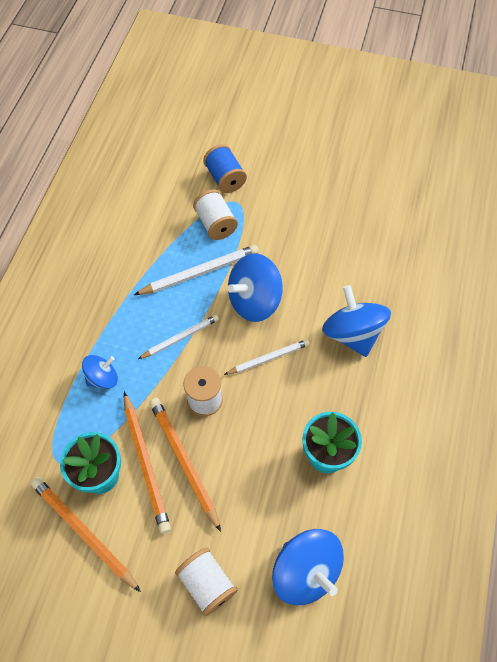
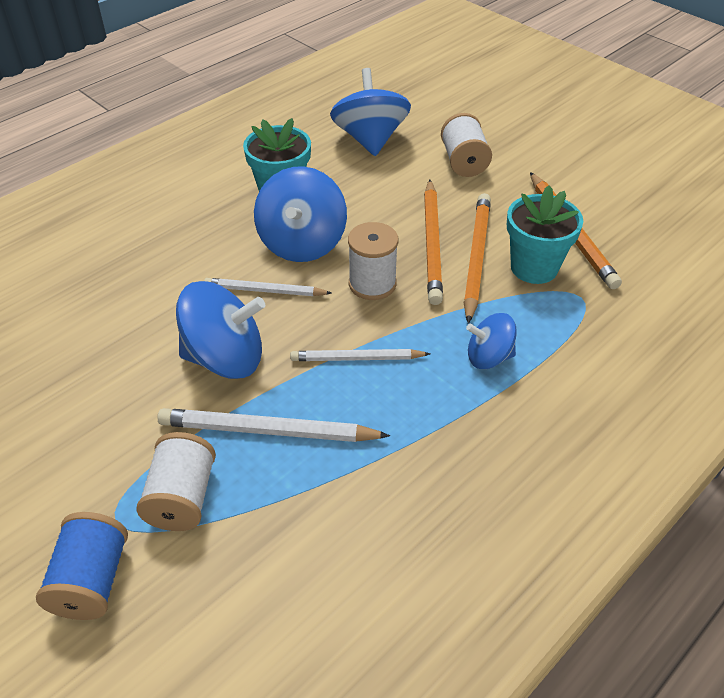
camera: 150 degrees left, 15 degrees down
blue spinning top [322,285,391,357] -> blue spinning top moved to [254,166,347,262]

